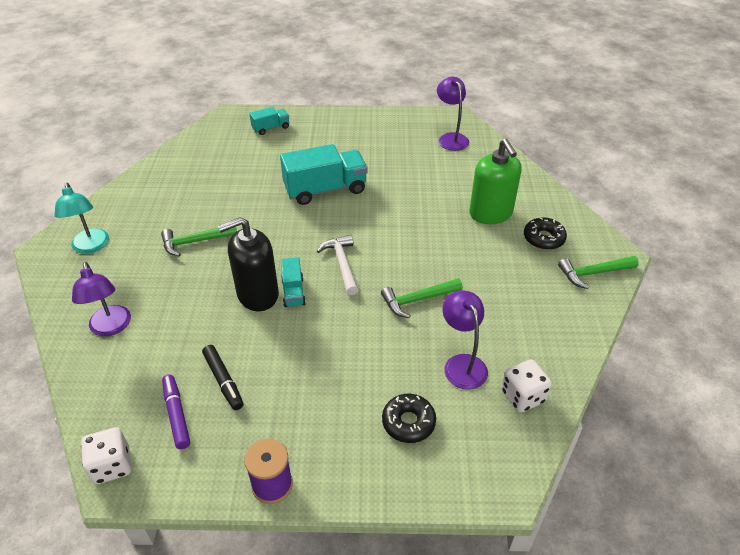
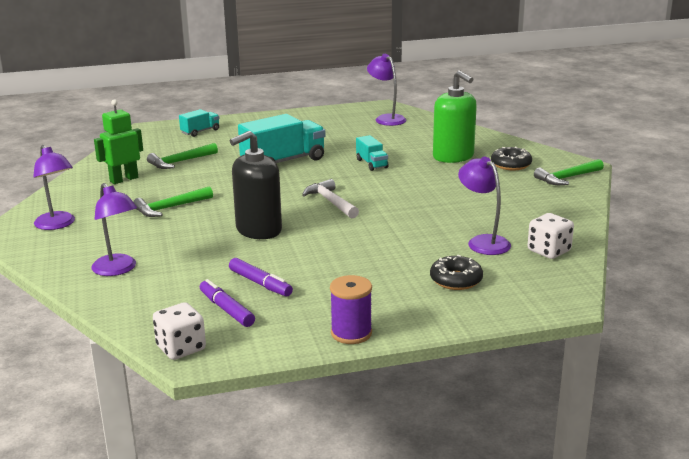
camera: 15 degrees left, 20 degrees down
turquoise lamp [55,183,109,254] -> purple lamp [33,145,75,230]
black marker [202,345,243,410] -> purple marker [229,258,293,297]
turquoise truck [281,257,306,307] -> turquoise truck moved to [356,135,389,171]
green hammer [381,278,463,318] -> green hammer moved to [147,143,218,169]
none -> green robot [94,99,143,184]

